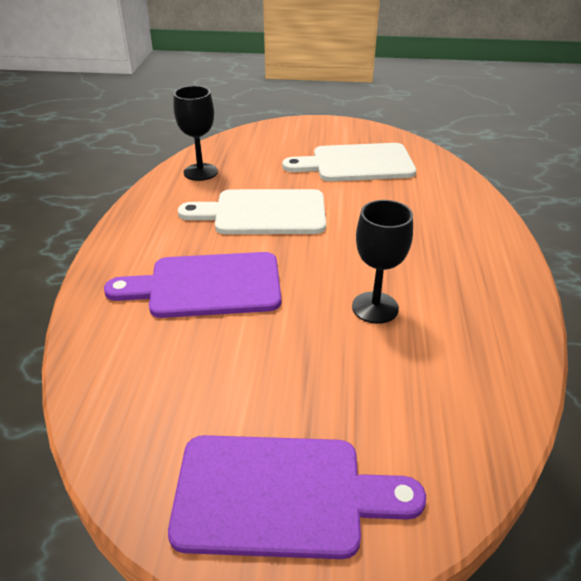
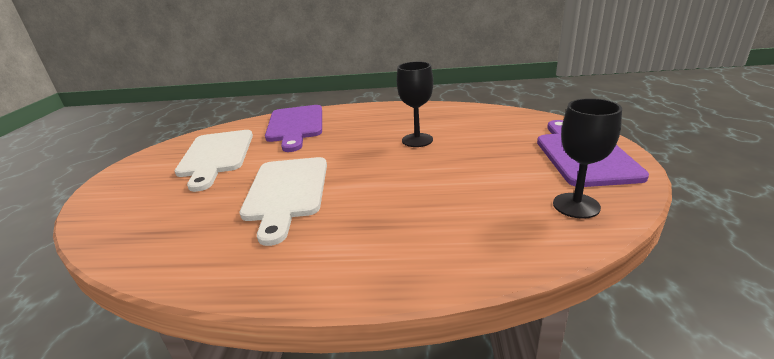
camera: 90 degrees left, 10 degrees down
purple cutting board [104,252,281,318] -> purple cutting board moved to [265,105,322,152]
black goblet [173,86,218,181] -> black goblet moved to [553,98,622,219]

